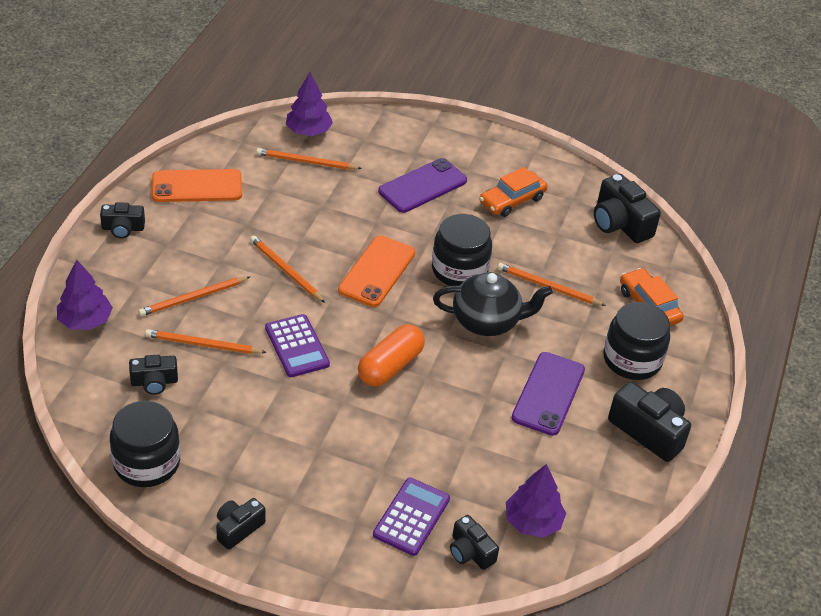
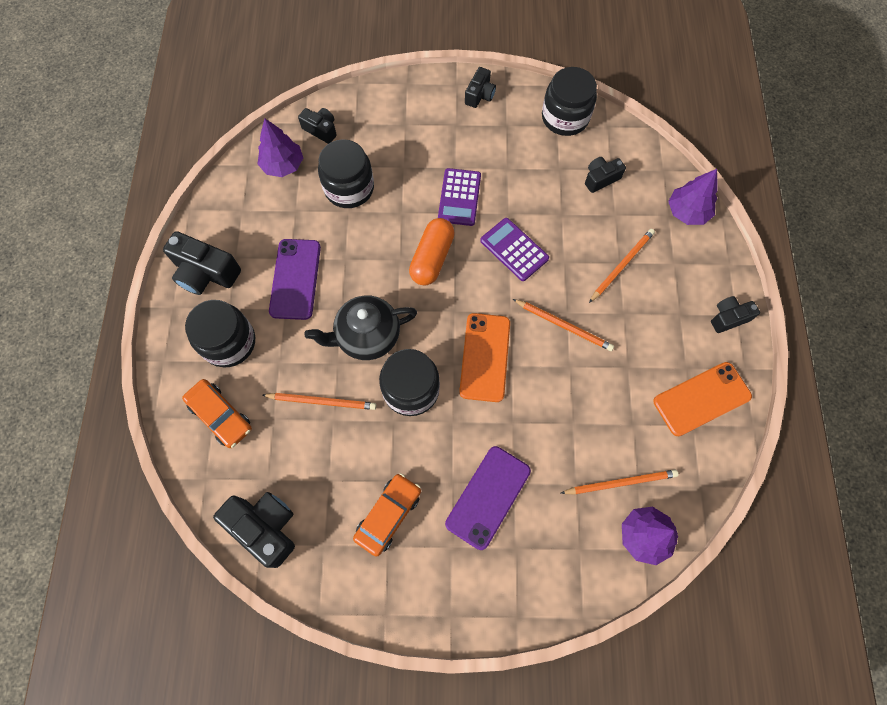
camera: 165 degrees right, 25 degrees up
orange pencil [145,329,267,354] -> none
purple calculator [373,478,450,556] -> purple calculator moved to [438,168,481,226]
none -> black jar [318,139,374,208]

